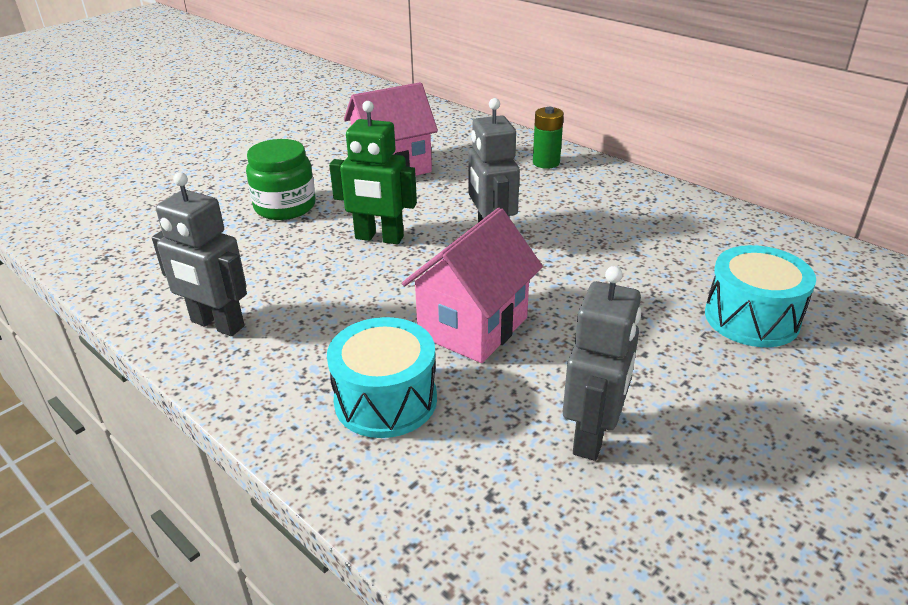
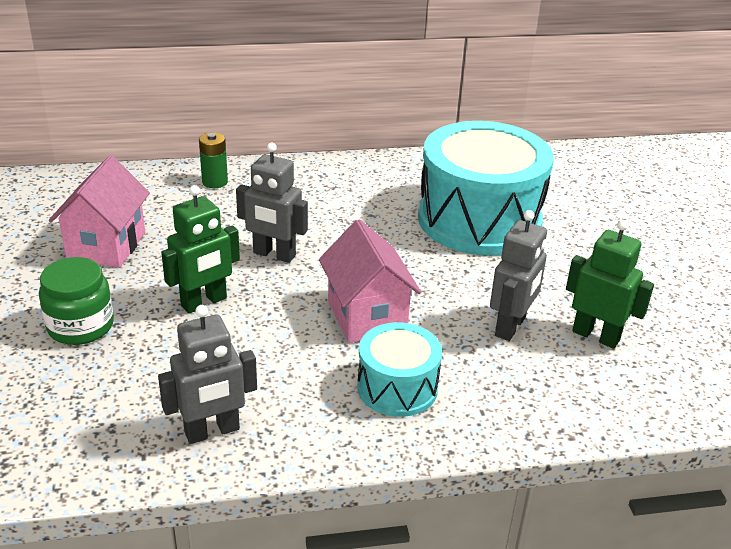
camera: 55 degrees left, 0 degrees up
grey robot [563,266,641,461] -> grey robot turned 60 degrees clockwise [490,210,547,341]
turquoise drum [705,245,816,347] -> turquoise drum [418,121,554,255], size x1.95
none -> green robot [566,220,654,349]

